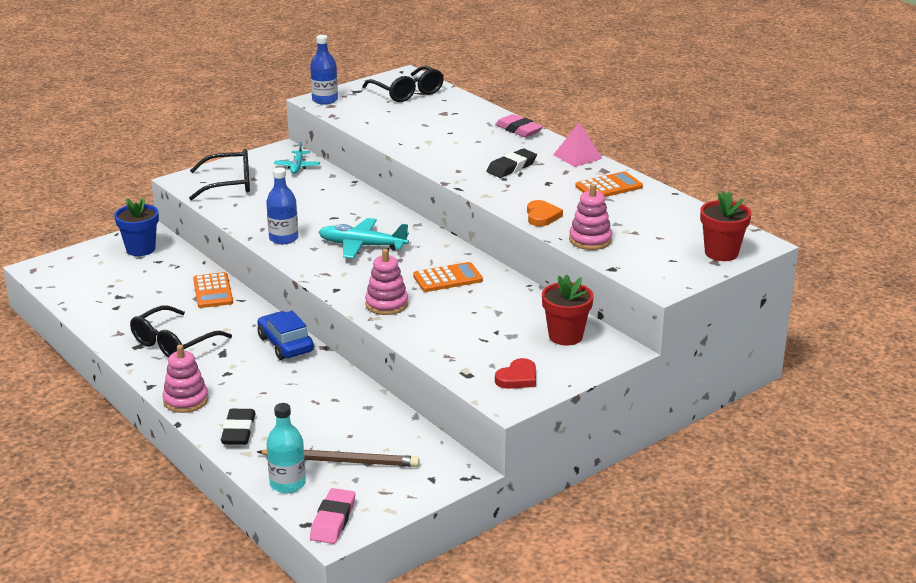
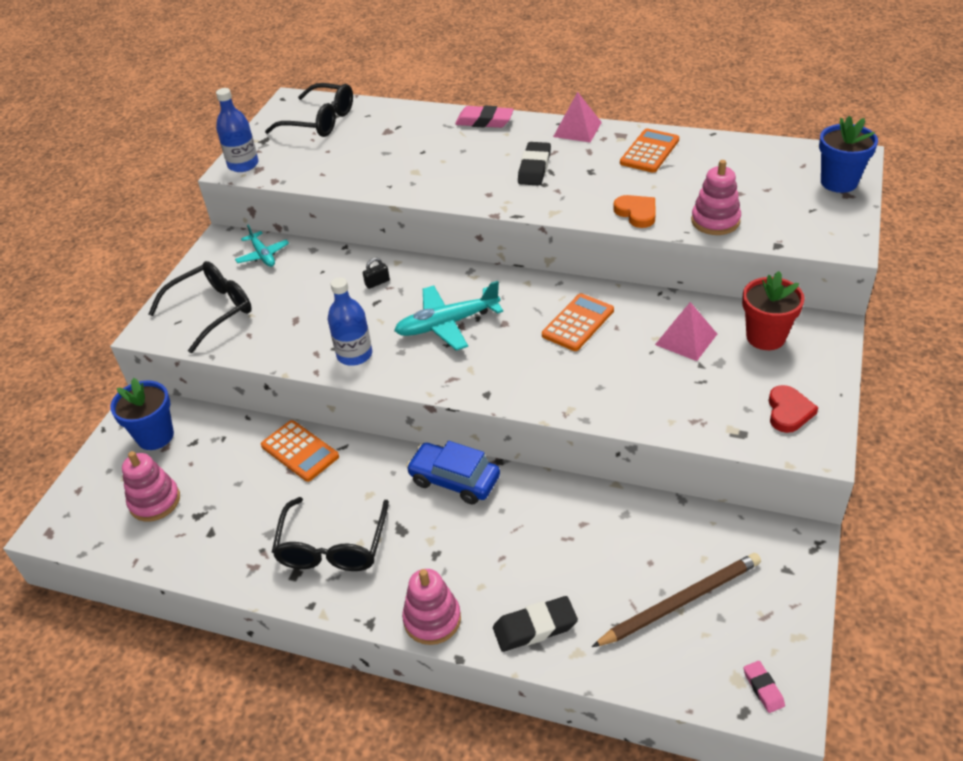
camera: 30 degrees left, 15 degrees up
black eraser [221,409,256,445] -> black eraser turned 75 degrees counterclockwise [493,596,578,652]
turquoise bottle [266,403,306,493] -> none
pink eraser [310,488,355,544] -> pink eraser [743,661,785,713], size x0.57
pink stacking toy [365,249,408,315] -> pink stacking toy moved to [122,451,180,522]
red flower pot [700,191,751,261] -> blue flower pot [819,116,878,193]
none -> black padlock [363,258,390,289]
none -> pink pyramid [655,302,717,361]

